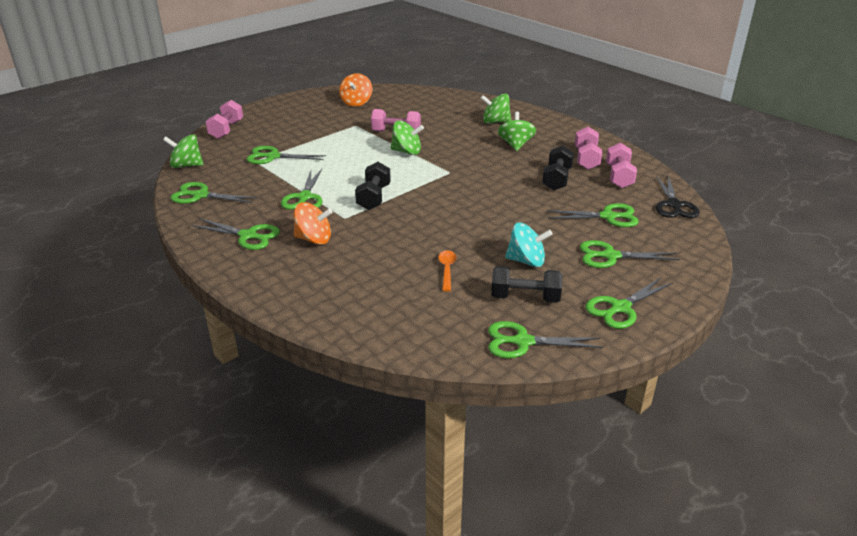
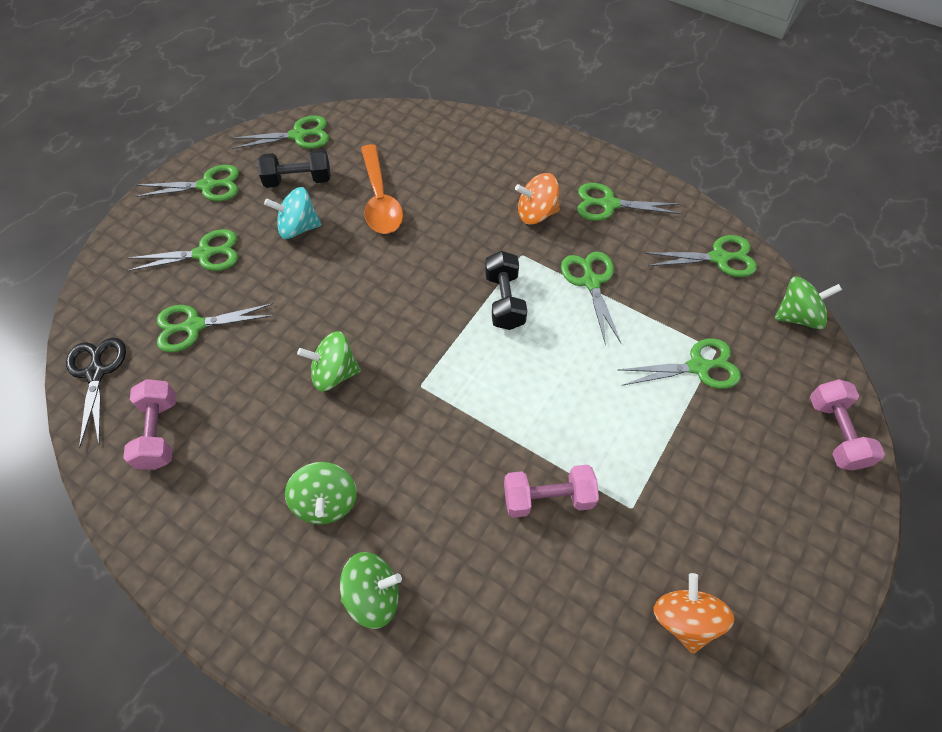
camera: 165 degrees right, 25 degrees up
green spinning top [391,120,424,155] -> green spinning top moved to [297,331,361,392]
orange spoon [438,250,457,292] -> orange spoon [361,144,403,234], size x1.93
black dumbbell [542,145,574,191] -> none
pink dumbbell [575,127,602,170] -> none
green scissors [585,277,673,329] -> green scissors turned 45 degrees clockwise [135,165,239,201]

